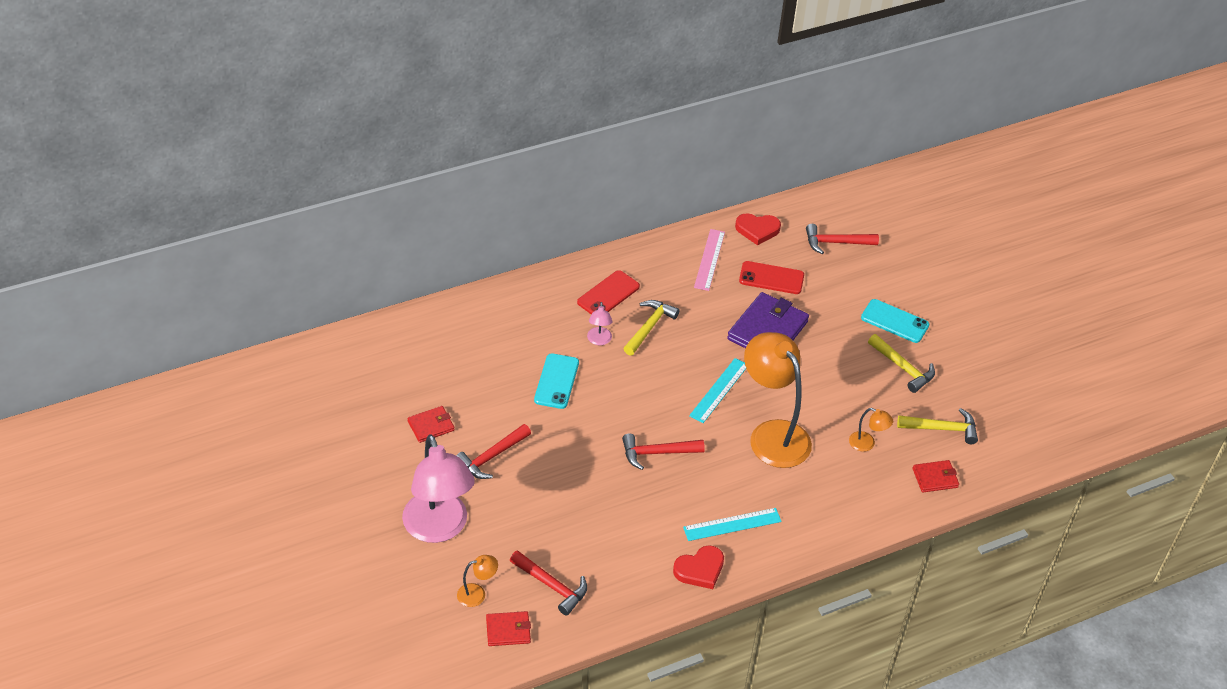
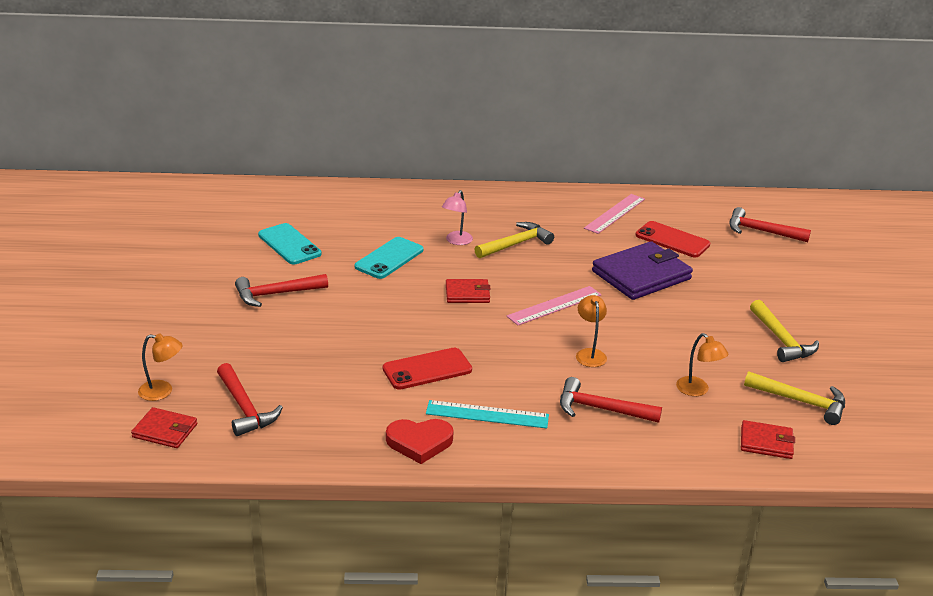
camera: 25 degrees right, 15 degrees down
pink lamp [402,434,475,543] -> none
red wallet [407,406,455,443] -> red wallet moved to [446,279,491,303]
red phone [577,270,640,315] -> red phone moved to [383,348,472,390]
red hammer [622,434,705,470] -> red hammer moved to [560,377,662,423]
turquoise ruler [689,358,746,423] -> pink ruler [507,286,602,326]
red heart [735,213,781,245] -> none
orange lamp [744,332,812,468] -> orange lamp [576,295,607,367], size x0.42
turquoise phone [861,299,929,343] -> turquoise phone moved to [258,223,321,264]

